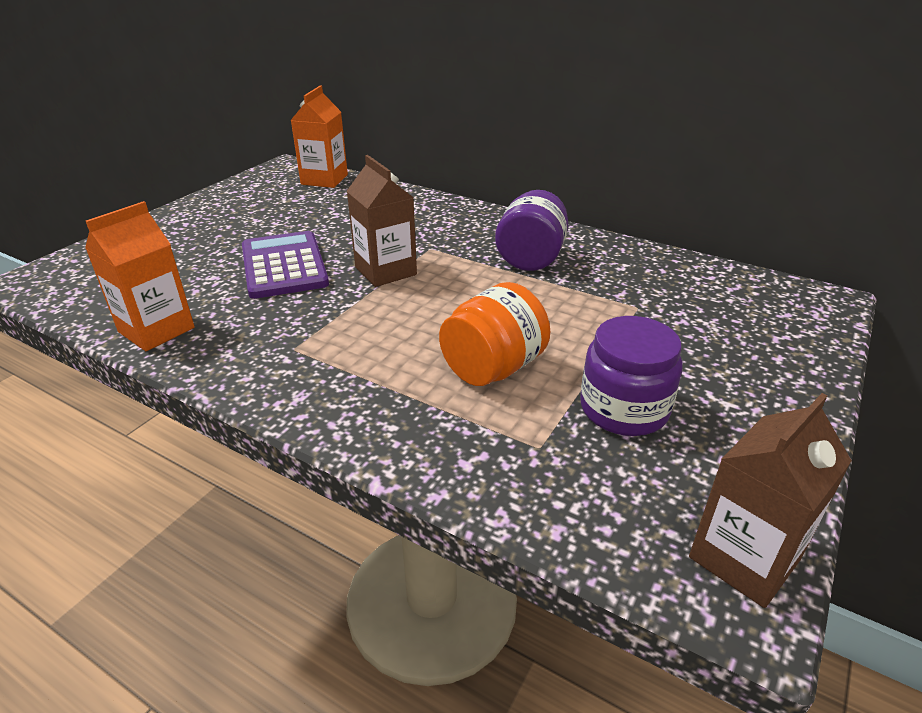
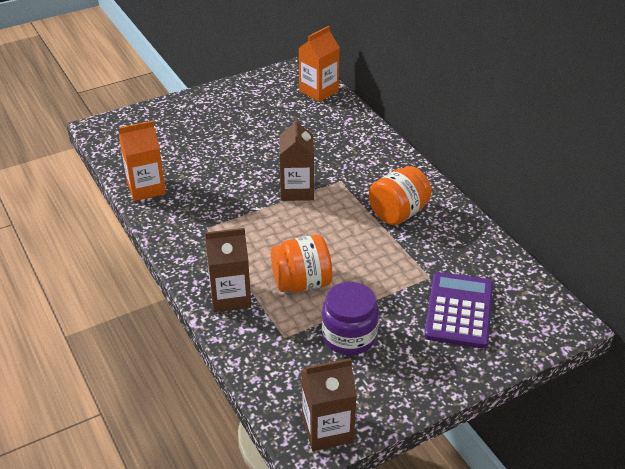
camera: 30 degrees right, 5 degrees up
purple calculator [242,231,329,299] -> purple calculator moved to [424,272,493,348]
purple jar [495,190,568,271] -> orange jar [369,166,432,225]
none -> brown carton [205,228,251,312]

